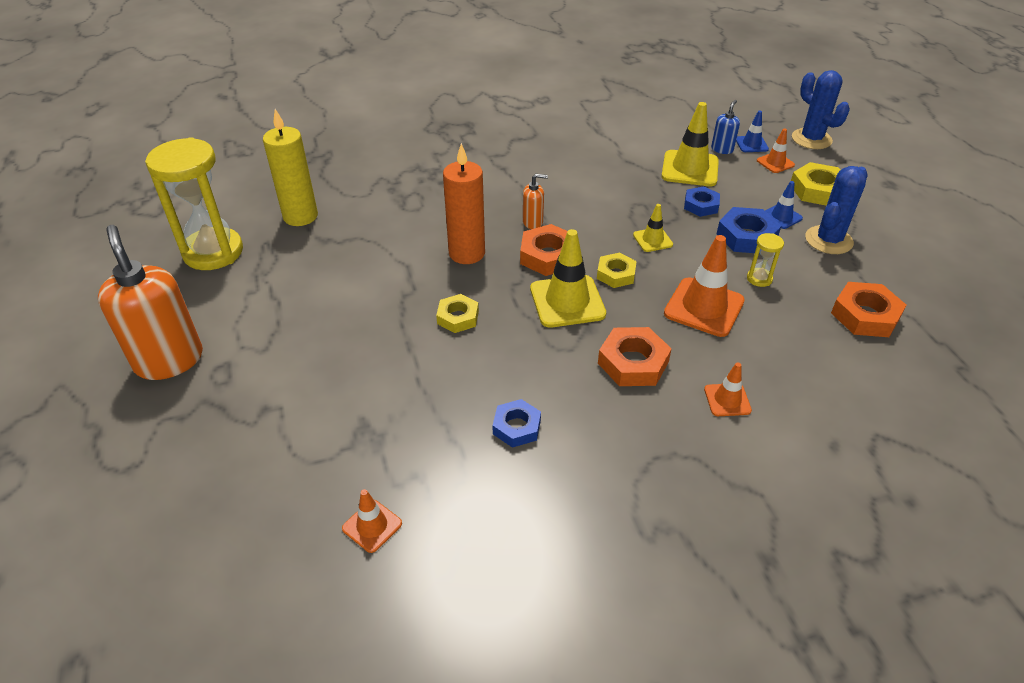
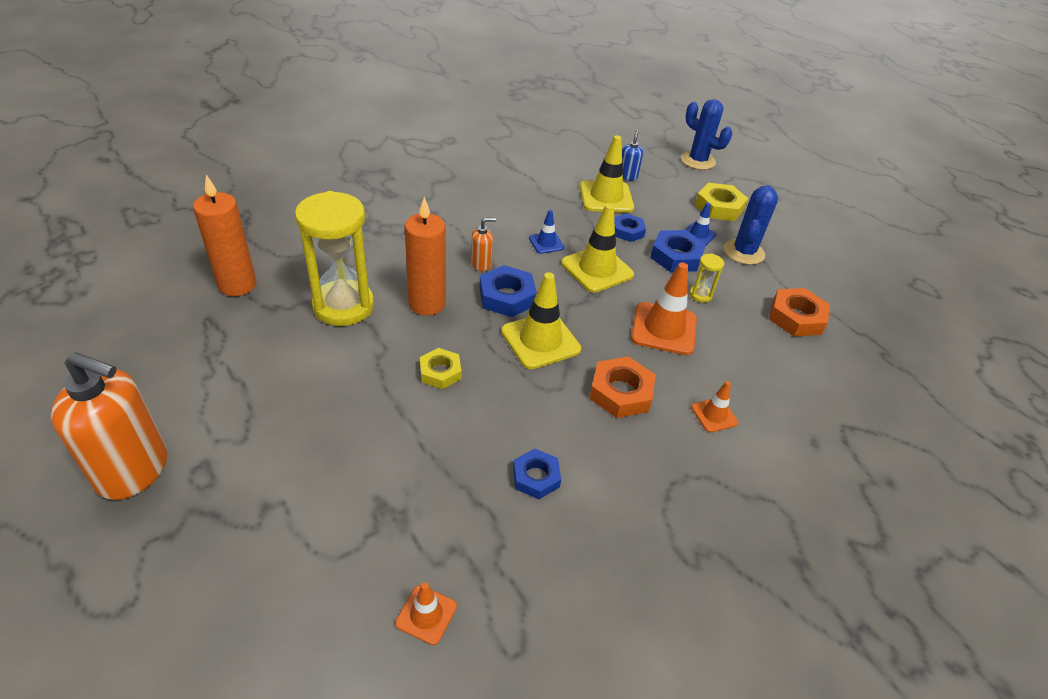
camera: 20 degrees left, 0 degrees up
orange soap dispenser [98,225,203,380] -> orange soap dispenser turned 150 degrees clockwise [51,352,167,500]
yellow hourglass [145,137,243,270] -> yellow hourglass moved to [295,191,374,326]
yellow candle [263,109,318,226] -> orange candle [193,175,257,296]
orange nut [520,224,567,276] -> blue nut [479,265,537,317]
yellow nut [597,253,637,288] -> none
yellow traffic cone [633,204,673,252] -> yellow traffic cone [561,204,634,293], size x1.87
blue traffic cone [736,110,769,152] -> blue traffic cone moved to [529,210,564,254]
orange traffic cone [757,129,795,173] -> none

